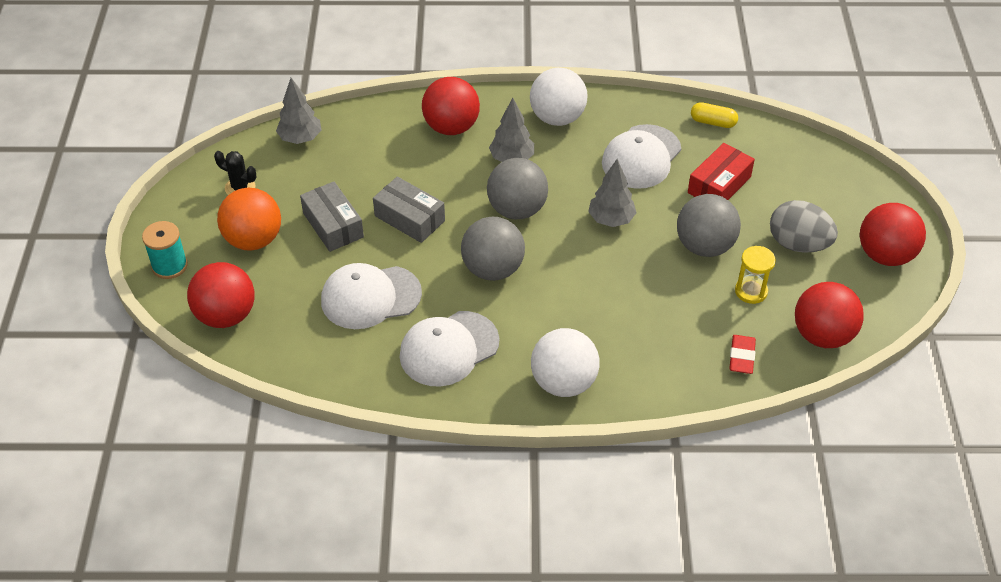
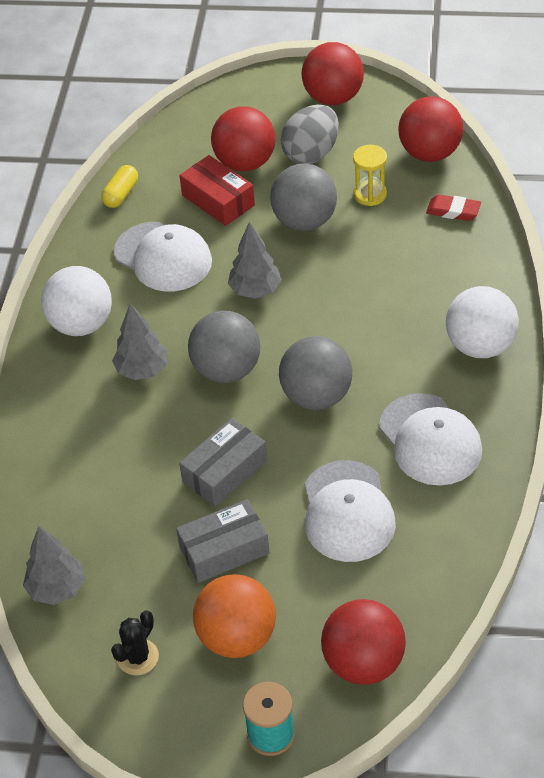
camera: 80 degrees left, 0 degrees up
red ball [422,77,480,135] -> red ball moved to [211,106,276,171]

